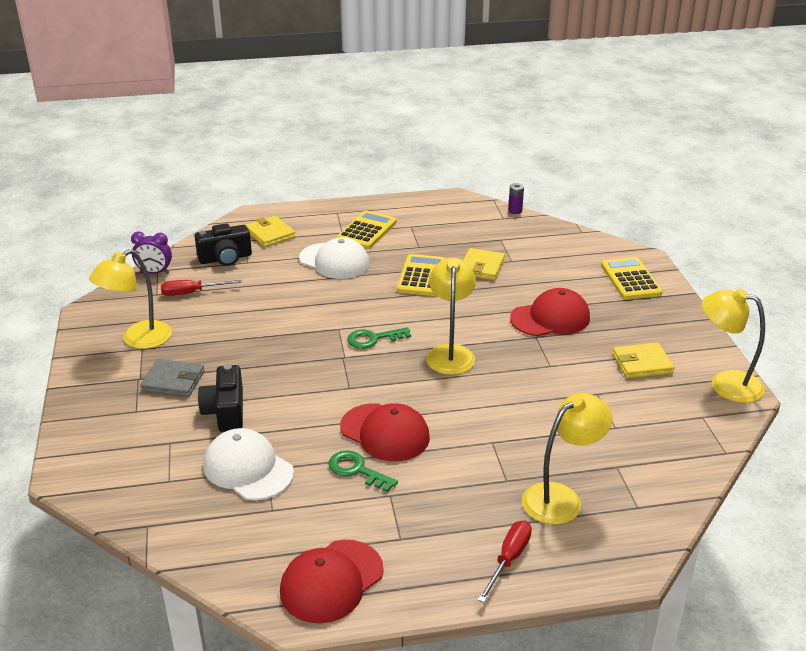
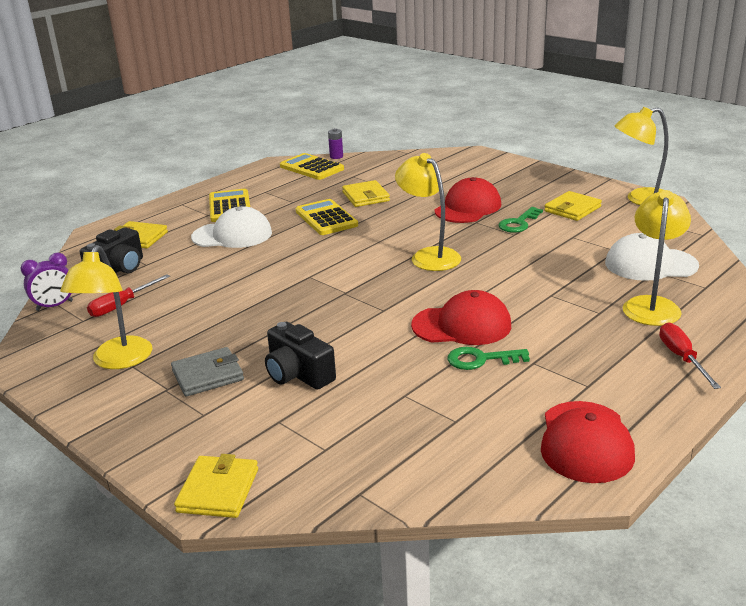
camera: 35 degrees left, 5 degrees down
white cap [203,428,294,500] -> white cap moved to [605,233,699,281]
green key [347,327,411,349] -> green key moved to [498,207,543,233]
yellow calculator [601,257,662,300] -> yellow calculator moved to [280,153,344,180]
none -> yellow wallet [174,454,258,518]

